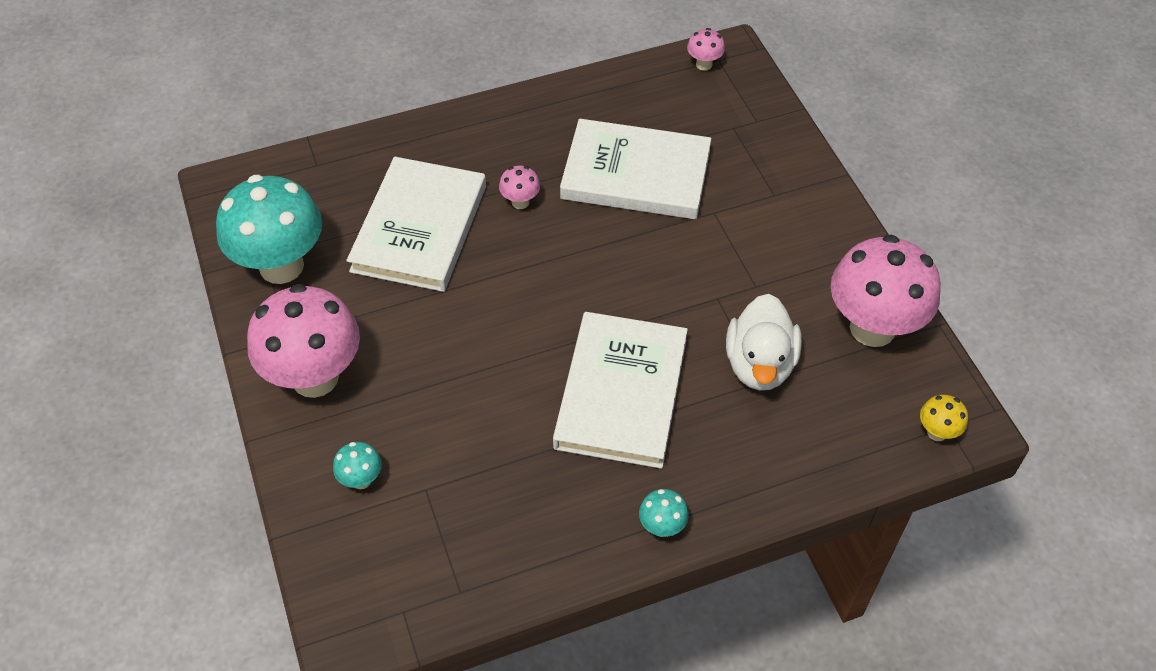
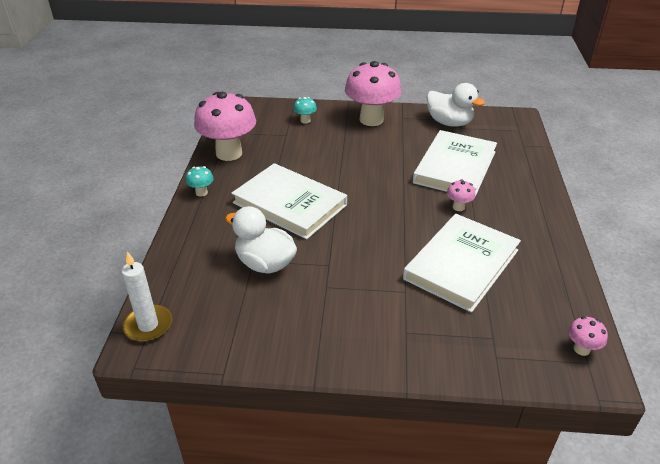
camera: 115 degrees right, 15 degrees down
turquoise mushroom [216,175,322,284] -> white duck [427,83,485,127]
white book [347,157,486,292] -> white book turned 75 degrees clockwise [413,130,497,197]
pink mushroom [831,234,941,347] -> pink mushroom moved to [194,92,256,161]
yellow mushroom [920,395,968,441] -> white candle [122,251,172,342]

